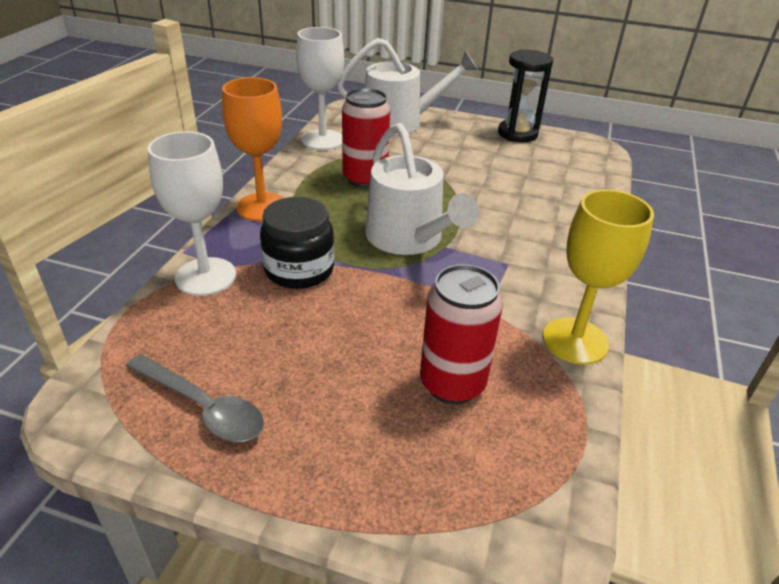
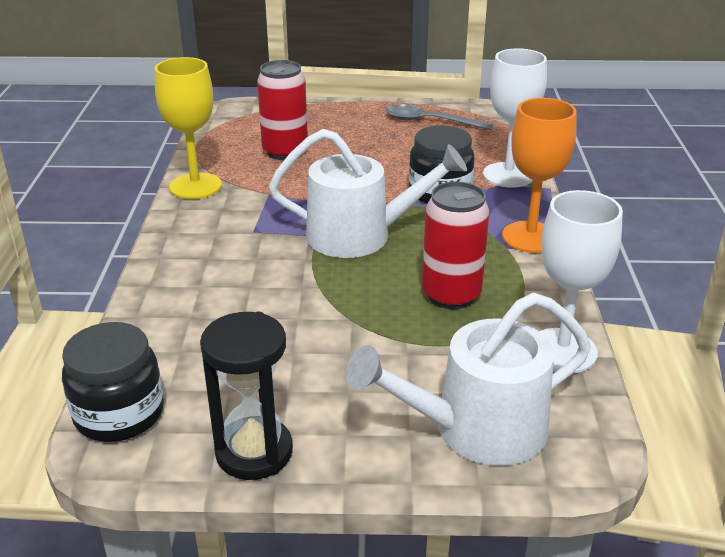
camera: 165 degrees right, 5 degrees down
white watering can [365,123,479,255] -> white watering can turned 135 degrees clockwise [269,129,467,258]
none -> black jar [62,322,164,442]

